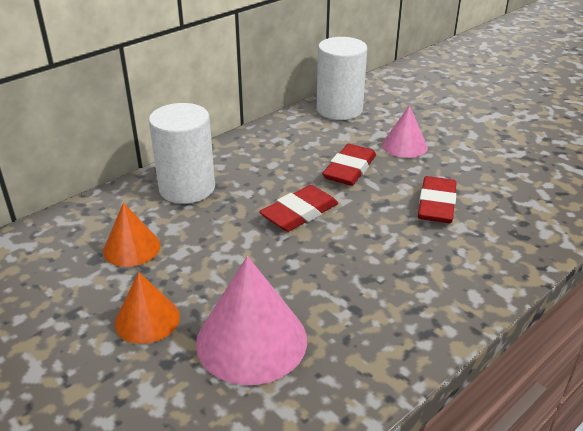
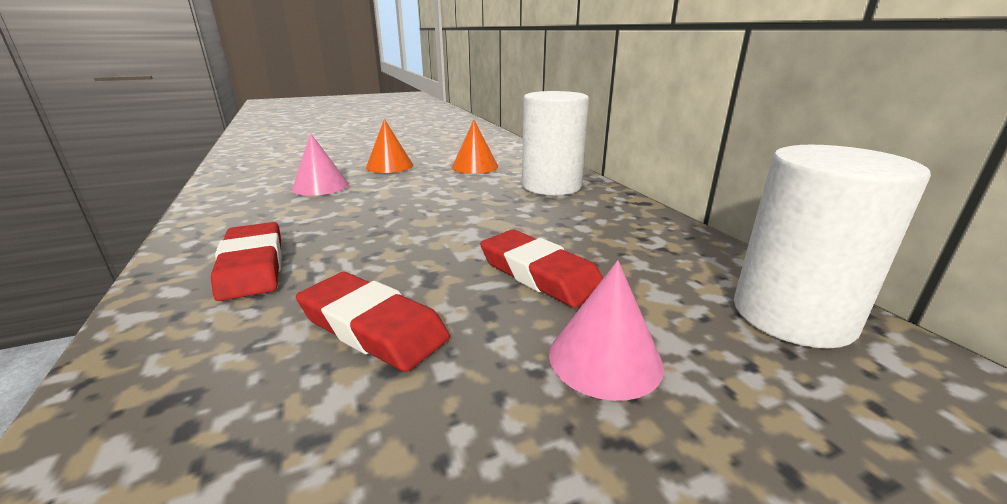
camera: 110 degrees right, 10 degrees down
pink cone [196,256,307,385] -> pink cone [292,133,349,196], size x0.60
red eraser [259,185,338,232] -> red eraser moved to [211,222,282,301]

